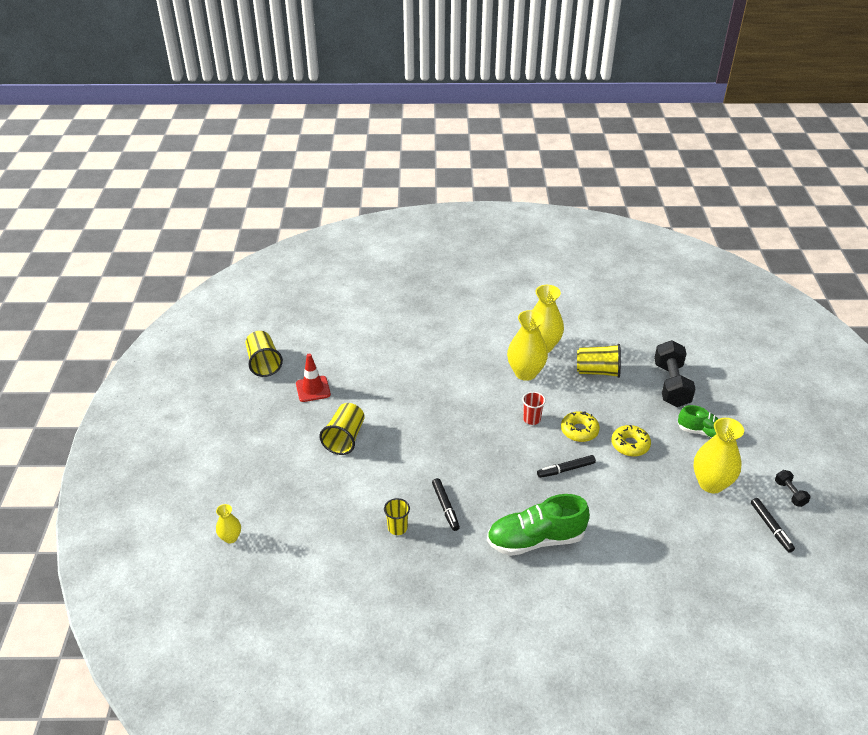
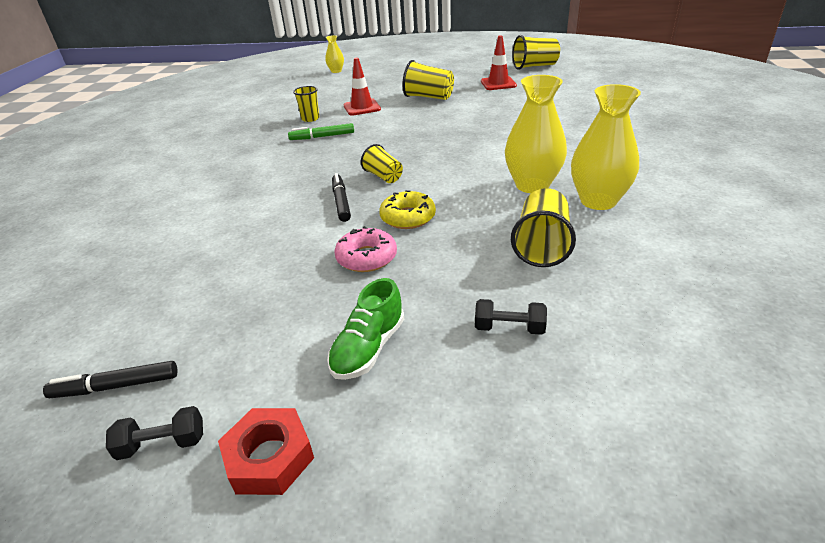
camera: 100 degrees right, 5 degrees down
black marker [432,478,460,531] -> green marker [288,123,354,140]
green shoe [487,494,590,556] -> none
red cup [522,392,546,425] -> none
yellow donut [611,425,651,457] -> pink donut [334,226,397,272]
black dumbbell [654,340,696,407] -> black dumbbell [475,299,547,335], size x0.48
yellow vase [693,418,744,493] -> none
none -> red nut [218,408,314,495]
none -> red traffic cone [344,58,381,116]
none -> yellow cup [361,144,403,183]

